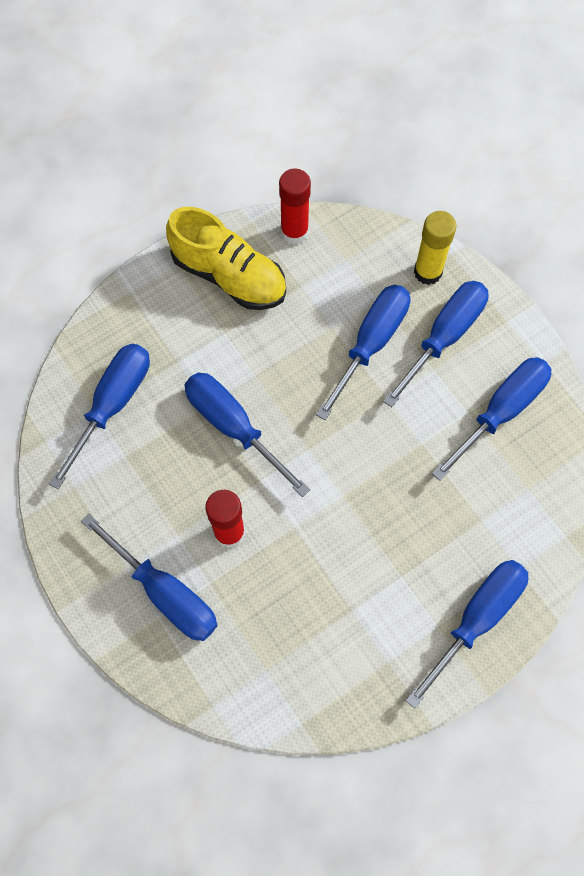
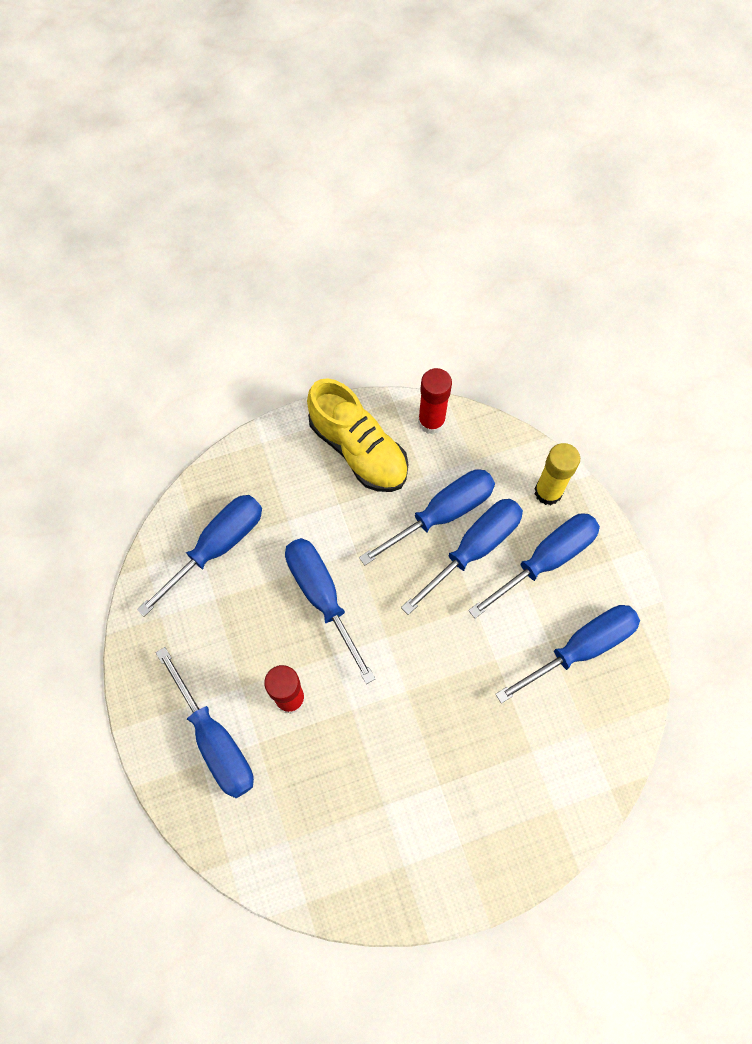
camera: 15 degrees right, 0 degrees up
blue screwdriver [406,560,528,709] -> blue screwdriver moved to [359,469,495,565]

